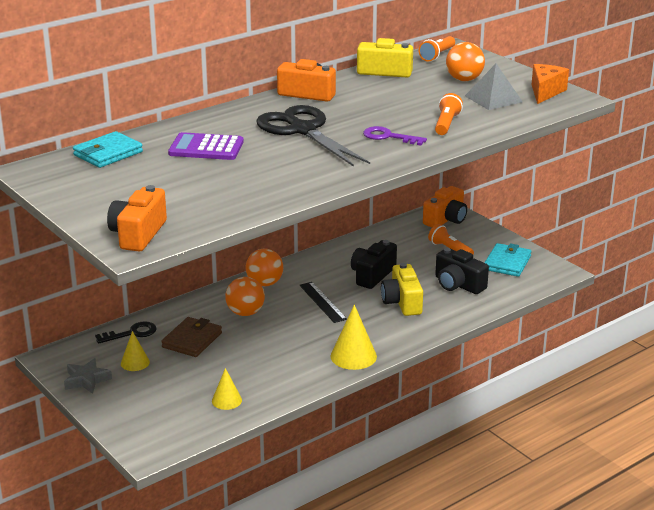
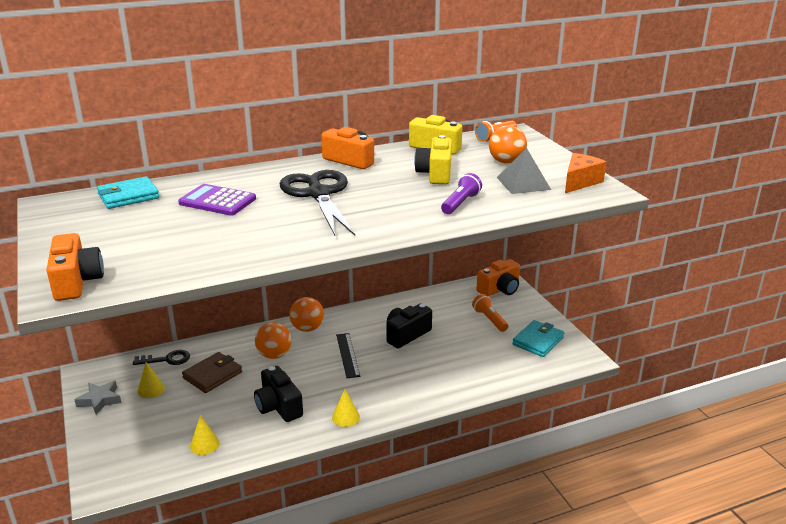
camera: 15 degrees right, 0 degrees up
orange camera [107,185,167,252] -> orange camera turned 135 degrees clockwise [47,233,104,301]
yellow cone [330,304,377,370] -> yellow cone [332,389,360,427], size x0.62
purple key [363,126,427,146] -> none
yellow camera [381,263,423,316] -> yellow camera moved to [414,135,452,184]
orange flashlight [435,93,463,135] -> purple flashlight [441,173,482,214]
black camera [435,248,489,294] -> black camera moved to [254,366,303,422]

